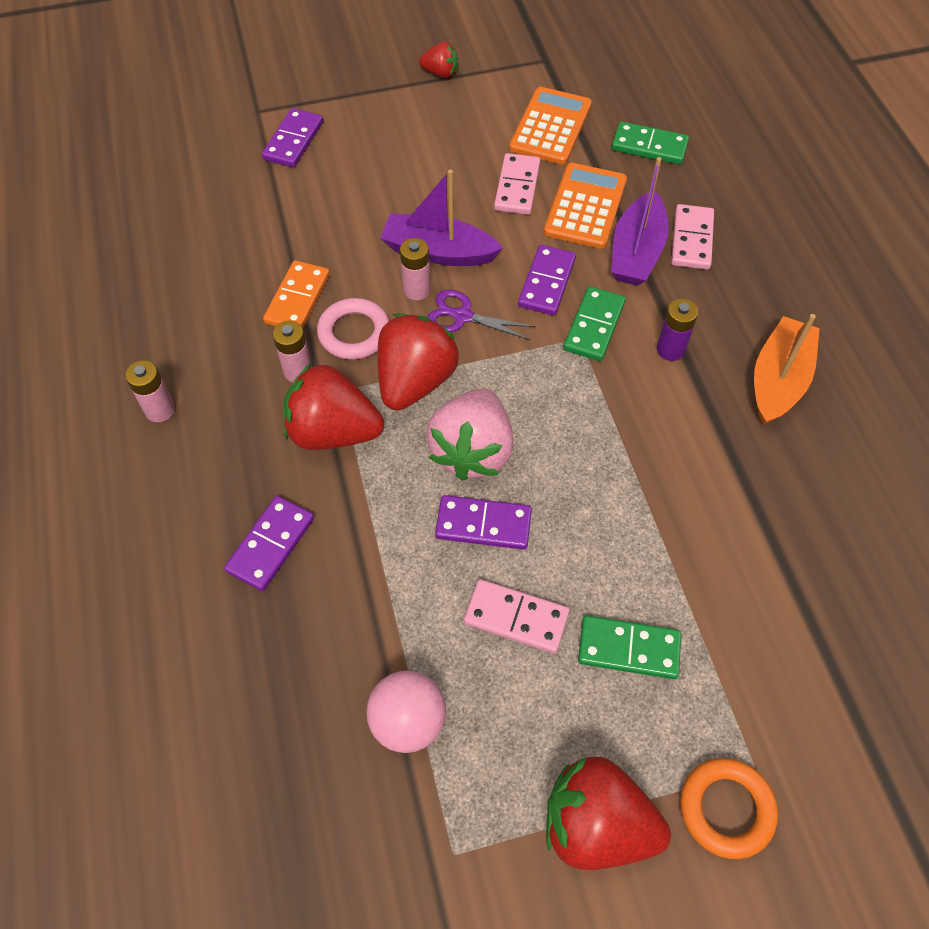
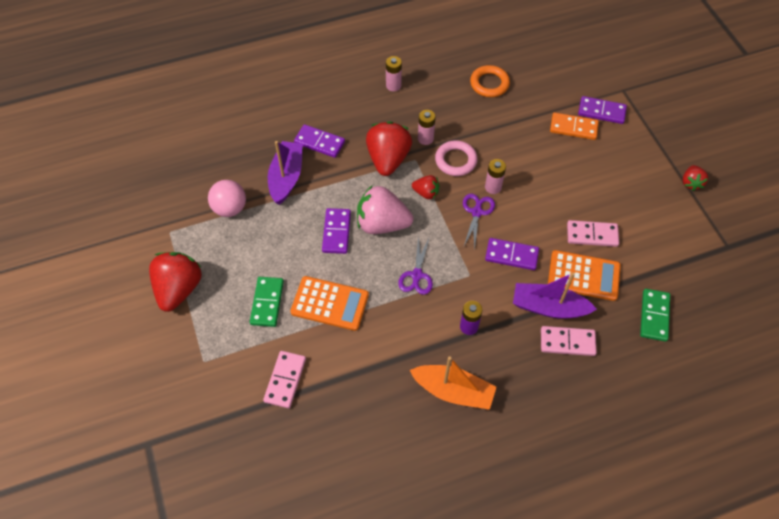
camera: 85 degrees right, 0 degrees up
orange domino [263,260,330,328] -> orange domino moved to [550,113,599,140]
red strawberry [378,314,459,411] -> red strawberry [412,175,439,199], size x0.51
purple boat [381,170,503,266] -> purple boat moved to [268,141,303,205]
pink domino [464,579,570,653] -> pink domino moved to [263,351,306,408]
orange calculator [509,87,592,165] -> orange calculator moved to [290,276,369,331]
green domino [564,286,626,361] -> none
orange ring [680,758,778,859] -> orange ring moved to [470,65,510,97]
none -> purple scissors [398,235,433,295]

